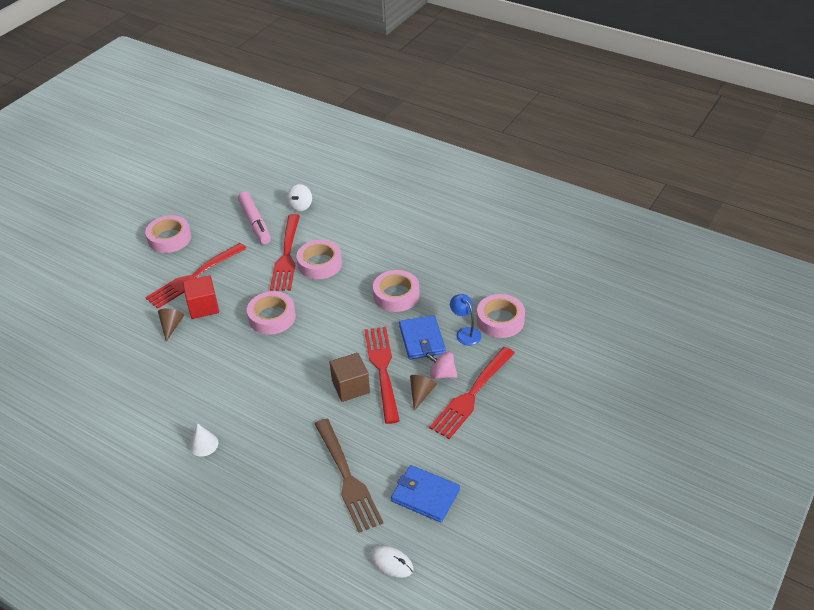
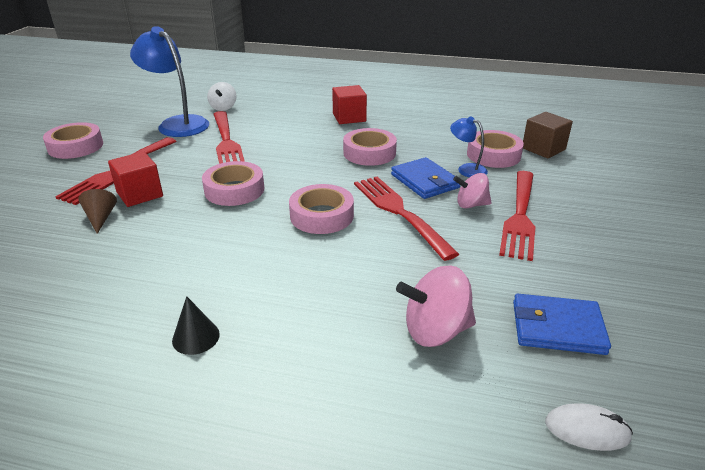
camera: 20 degrees left, 10 degrees down
white cone [189,423,219,457] -> black cone [172,296,220,355]
pink marker [238,192,271,244] -> blue lamp [130,26,209,137]
pink tape [296,240,342,279] -> pink tape moved to [289,184,354,234]
brown fork [315,419,383,533] -> pink spinning top [396,265,476,347]
brown cube [330,353,370,402] -> brown cube moved to [523,112,573,158]
brown cone [410,375,437,411] -> none
none -> red cube [332,85,367,124]

